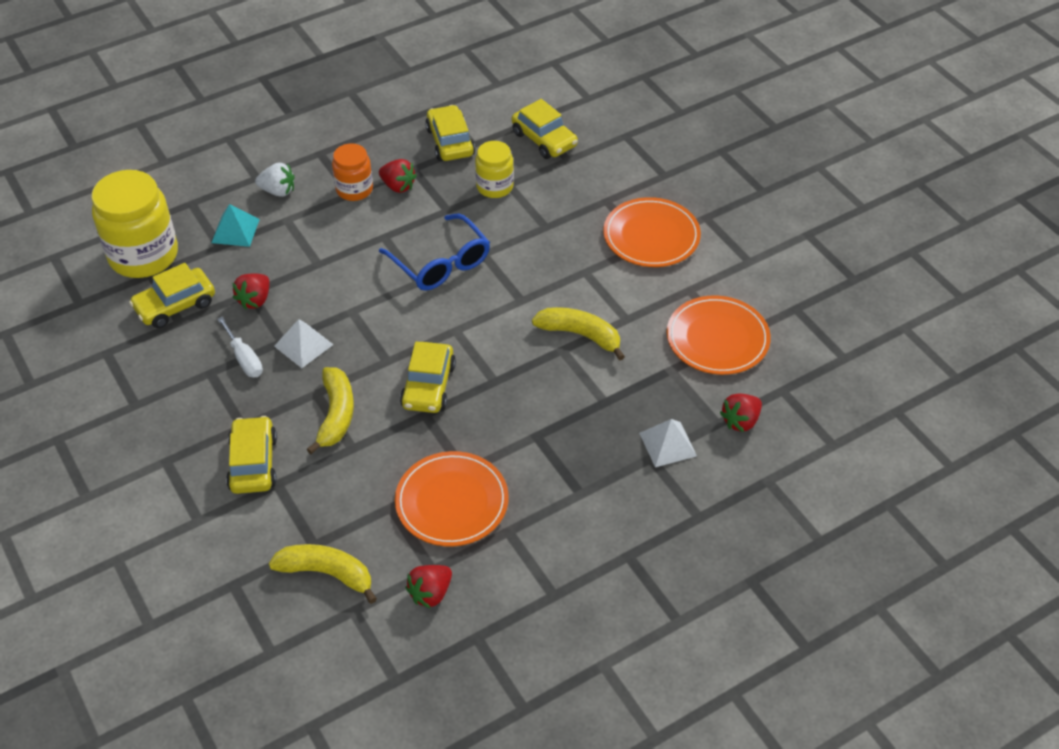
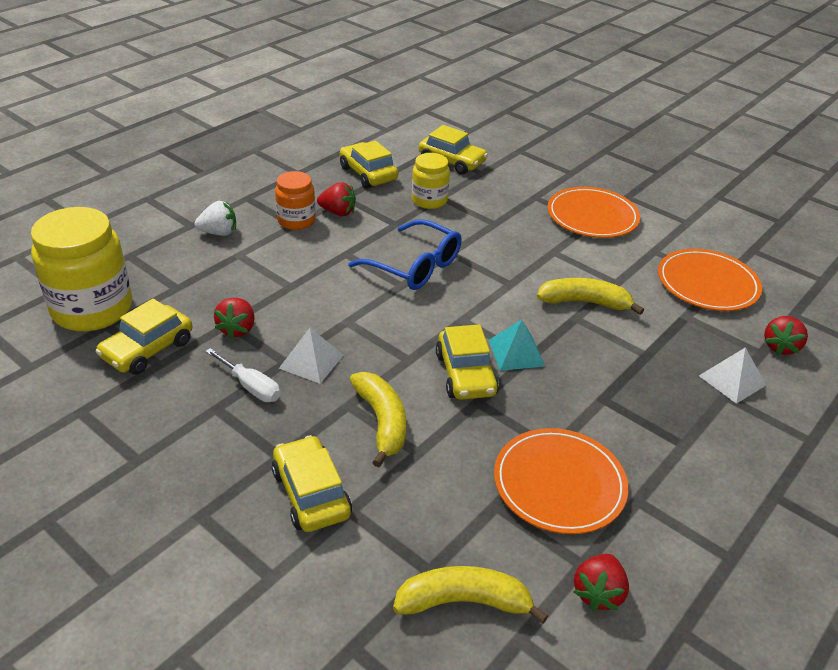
camera: 20 degrees left, 10 degrees down
turquoise pyramid [211,204,260,247] -> turquoise pyramid moved to [489,320,545,371]

